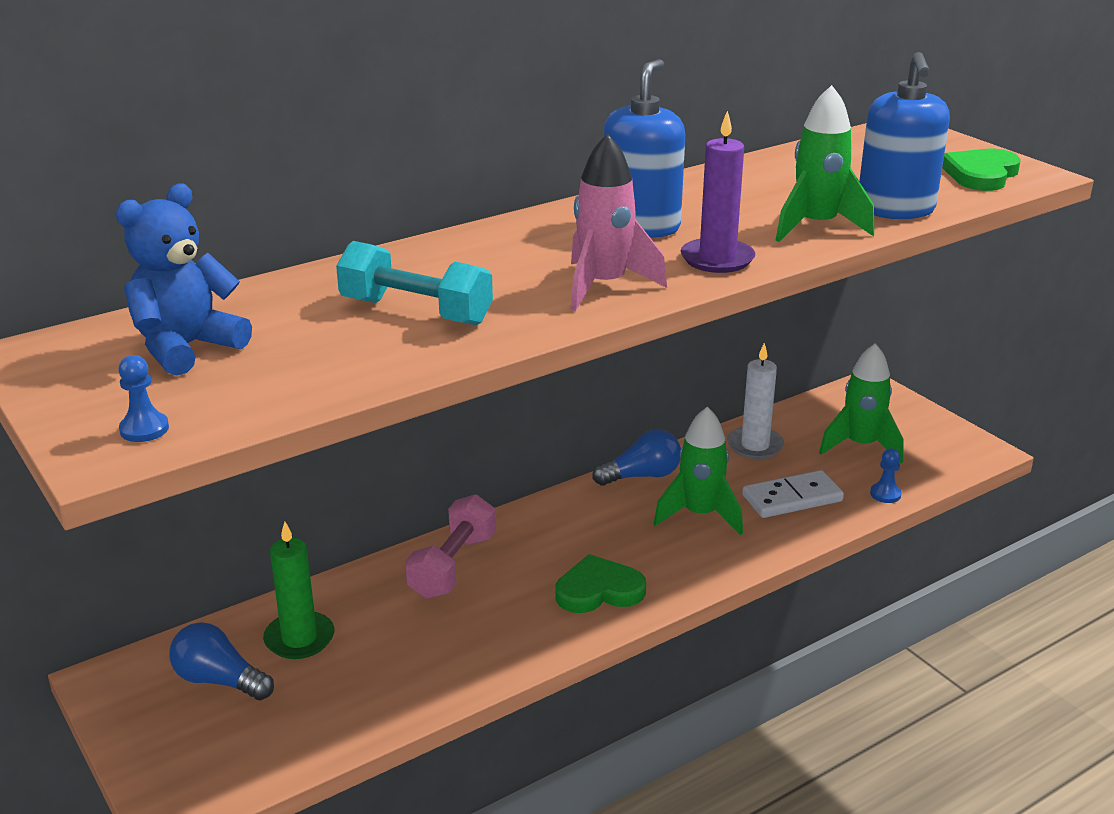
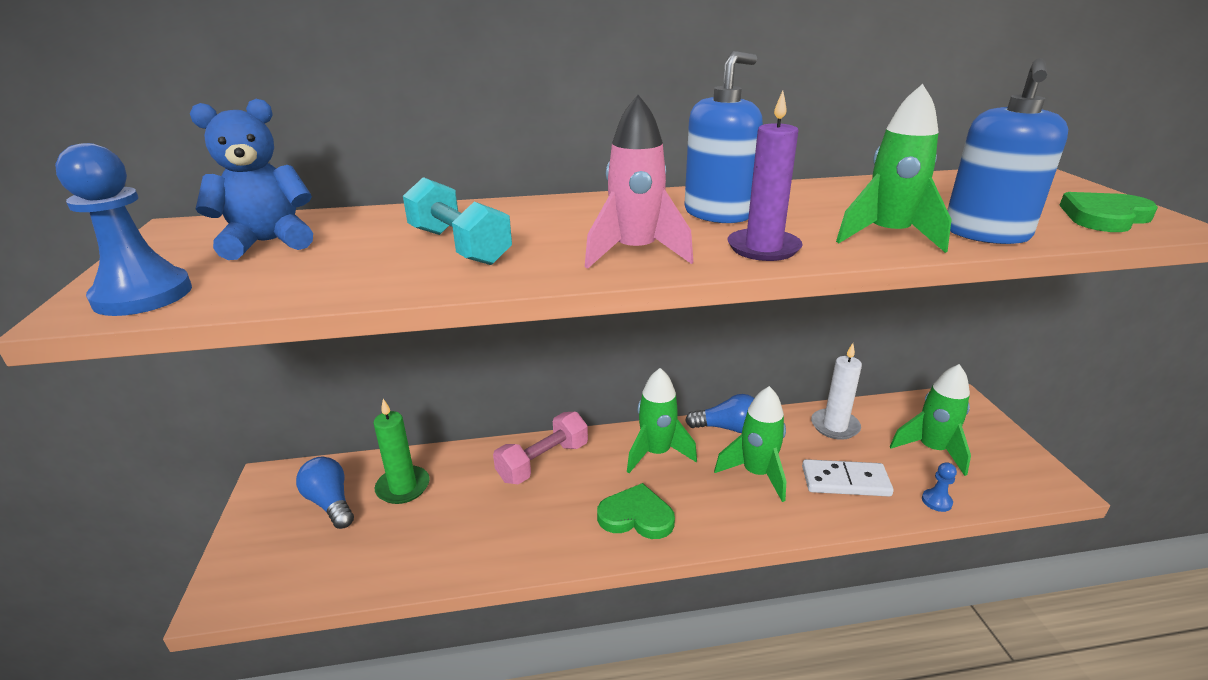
camera: 25 degrees right, 0 degrees up
blue pawn [118,355,169,442] -> blue pawn [55,143,192,316], size x2.06
none -> green rocket [627,368,697,473]

